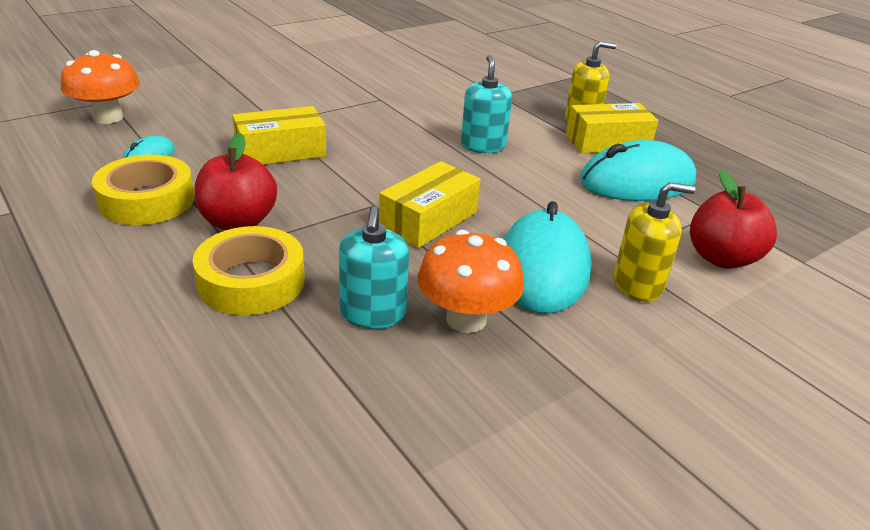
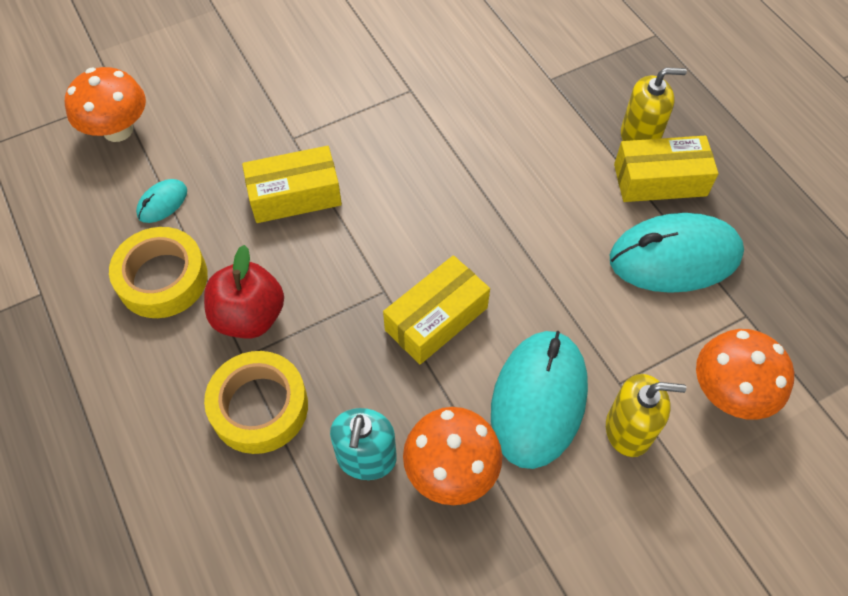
camera: 10 degrees right, 25 degrees up
turquoise soap dispenser [461,55,512,153] -> none
red apple [690,170,777,269] -> orange mushroom [696,329,794,420]

